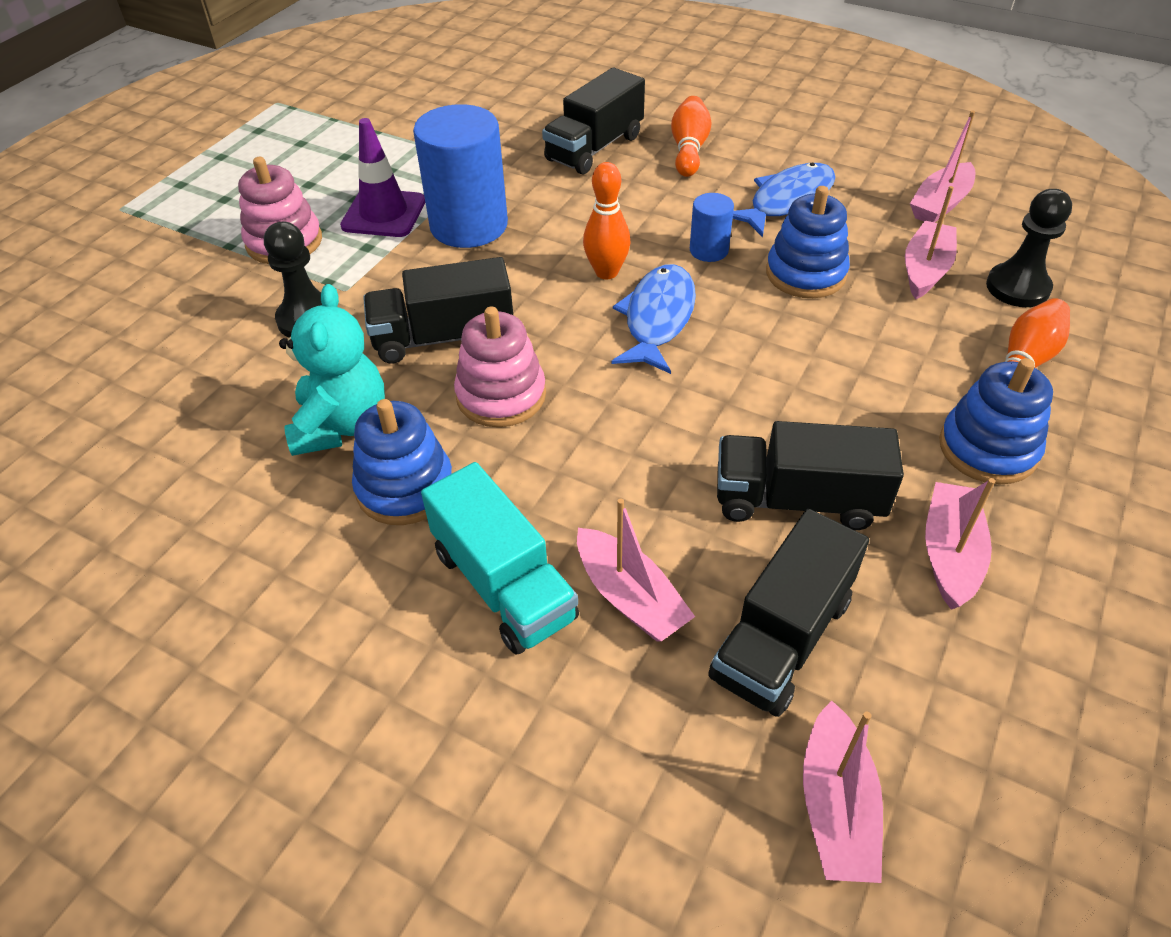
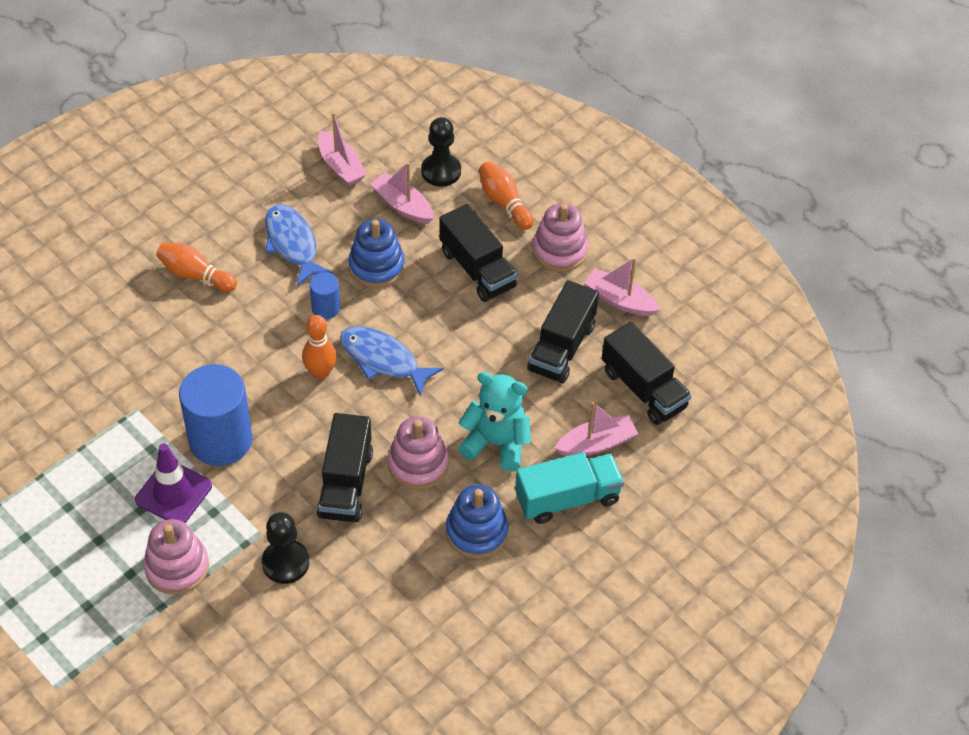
camera: 75 degrees left, 5 degrees up
turquoise teddy bear [279,284,385,456] -> turquoise teddy bear moved to [458,372,531,471]
black truck [542,68,645,174] -> black truck moved to [439,204,518,302]
pink boat [803,700,883,883] -> none
blue stacking toy [939,358,1053,484] -> pink stacking toy [532,203,588,272]

